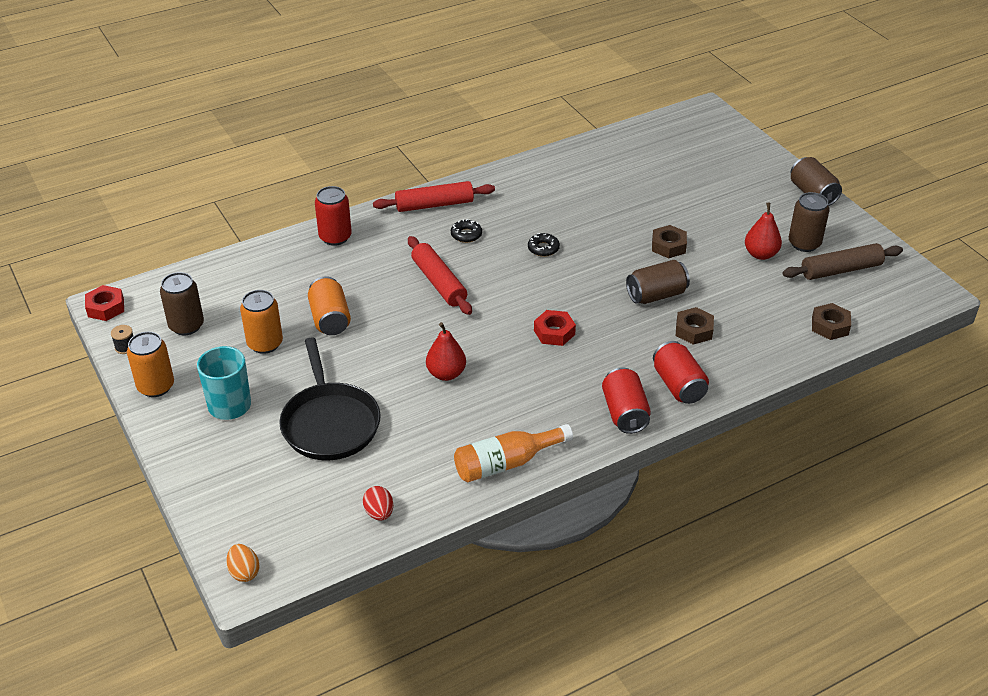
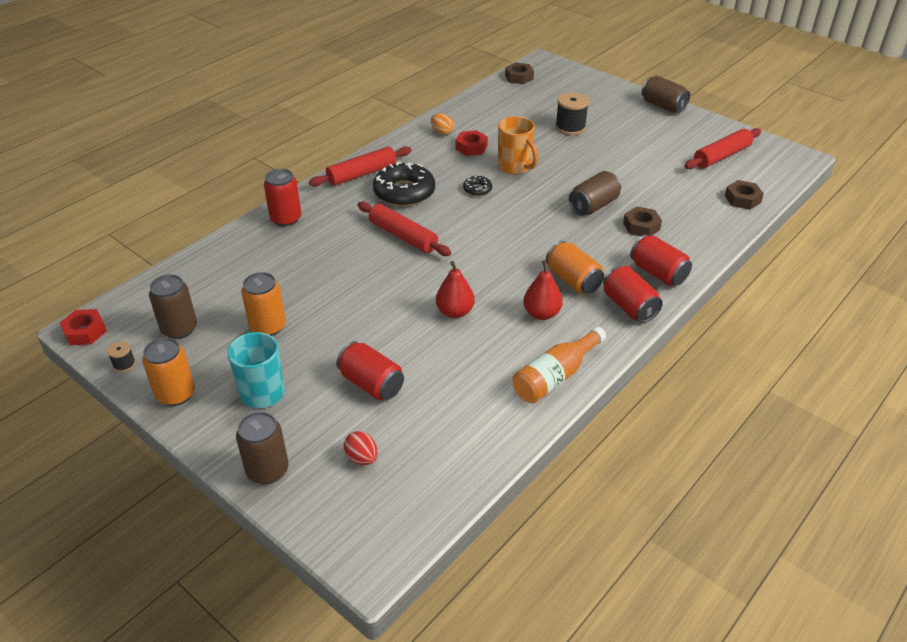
camera: 20 degrees left, 0 degrees up
orange egg [226,544,260,582] -> orange egg moved to [431,113,454,135]
black pan [279,337,381,460] -> red can [336,341,404,400]
orange can [308,276,351,335] -> orange can moved to [546,241,604,294]
red egg [363,486,393,521] -> red egg moved to [344,431,378,465]
black donut [451,219,482,243] -> black donut [373,162,435,206], size x2.13
red nut [534,310,576,346] -> red nut moved to [455,130,488,156]
brown nut [652,225,687,258] -> brown nut moved to [505,62,534,84]
red pear [745,202,782,260] -> red pear moved to [523,260,563,320]
brown rolling pin [783,243,903,280] -> red rolling pin [685,128,761,169]
brown can [789,192,830,252] -> brown can moved to [236,412,289,484]
none -> orange mug [498,116,538,174]
none -> black spool [555,92,589,135]

